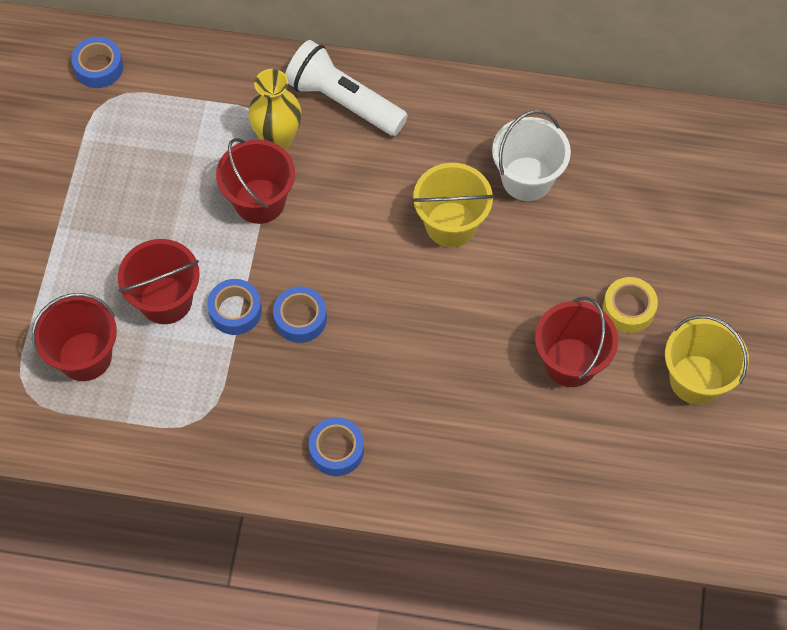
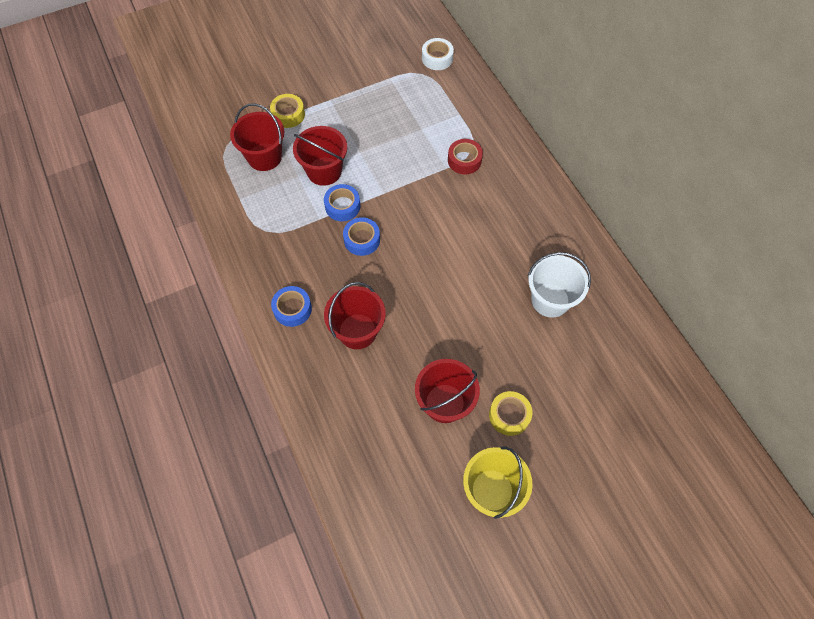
camera: 55 degrees right, 0 degrees up
blue tape [71,37,123,88] -> white tape [422,38,454,70]
red bucket [216,138,295,224] -> red bucket moved to [324,282,386,349]
yellow vase [248,69,302,150] -> red tape [448,139,483,174]
white flashlight [285,40,408,136] -> none
yellow bucket [412,163,494,247] -> none
none -> yellow tape [270,94,305,128]

